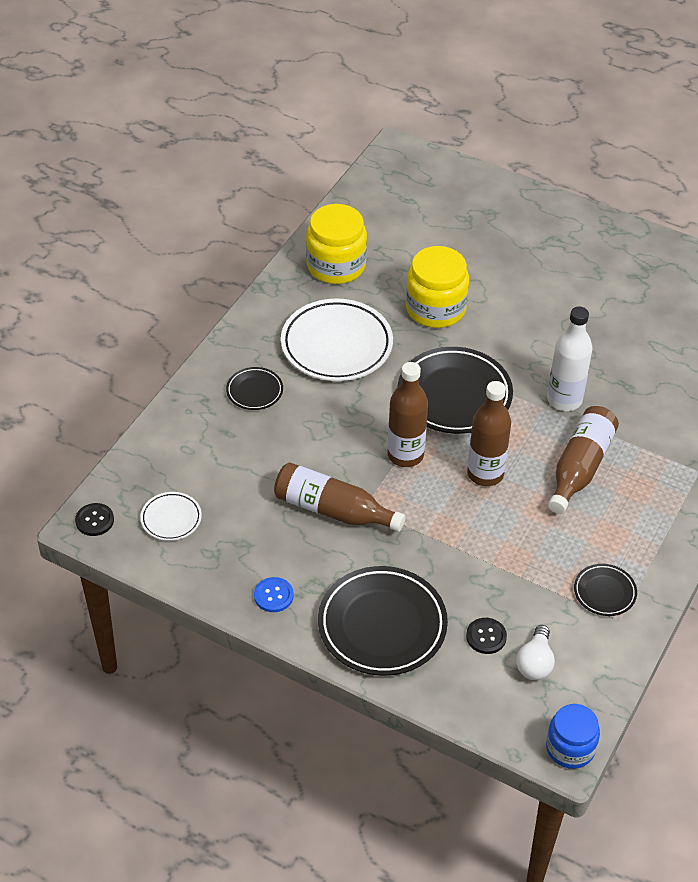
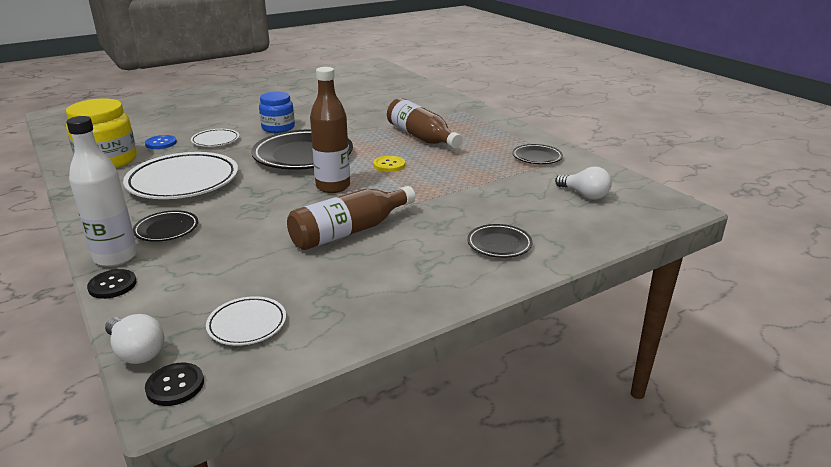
camera: 60 degrees left, 20 degrees down
blue button [254,577,294,612] -> blue button moved to [145,135,177,149]
black plate [318,566,448,676] -> black plate [467,224,532,258], size x0.50
yellow jar [406,246,469,328] -> white plate [191,129,239,147]
black button [466,618,507,654] -> black button moved to [87,269,136,299]
brown bottle [467,381,511,486] -> yellow button [373,156,405,172]
blue jar [546,704,600,769] -> blue jar moved to [259,92,295,133]
white bottle [547,306,592,411] -> white bottle moved to [66,116,137,267]
none -> white light bulb [105,314,164,364]

